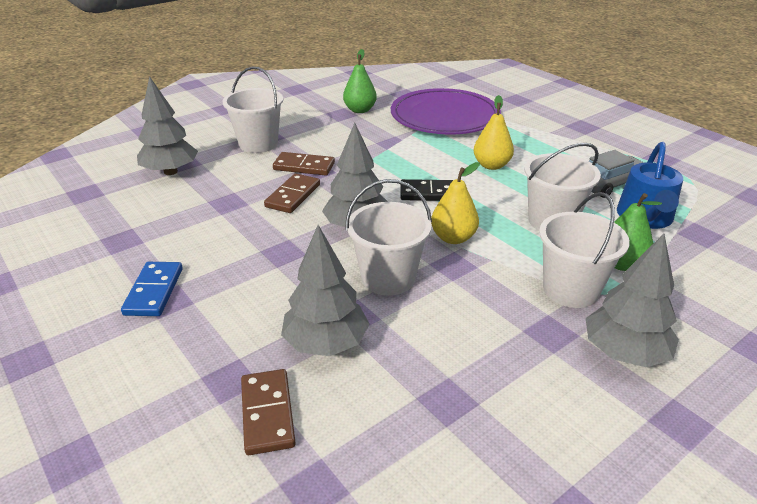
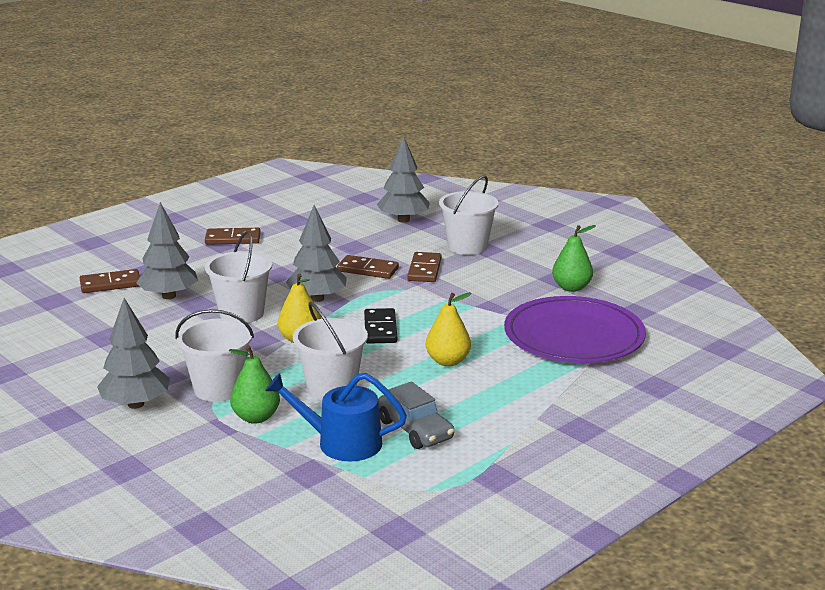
camera: 85 degrees right, 10 degrees down
blue domino [121,262,183,316] -> brown domino [205,228,261,245]

